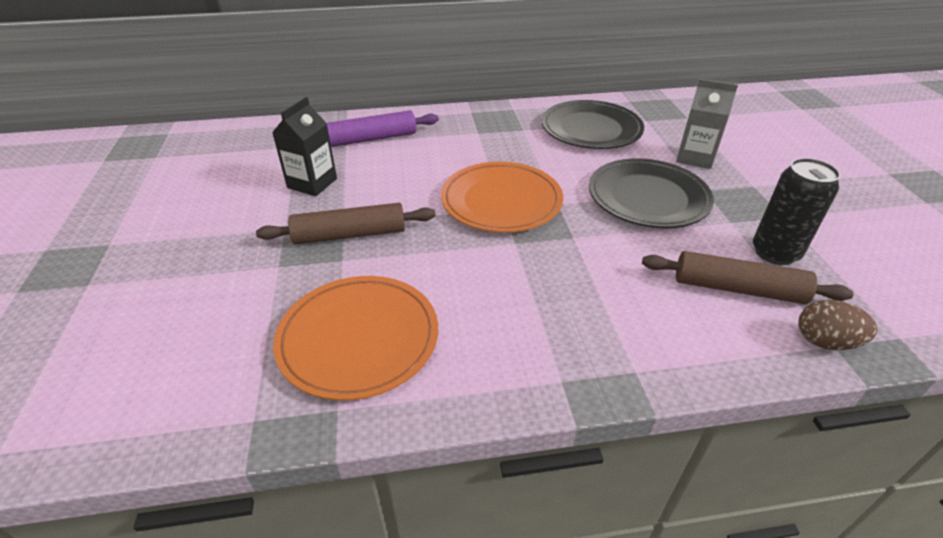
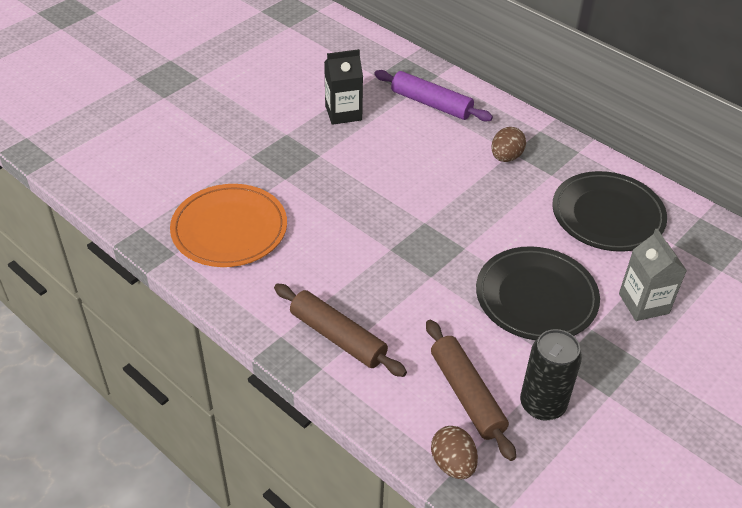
camera: 50 degrees right, 5 degrees up
brown rolling pin [256,203,435,244] -> brown rolling pin moved to [274,284,407,377]
orange plate [441,162,563,233] -> none
none -> brown egg [491,127,526,162]

